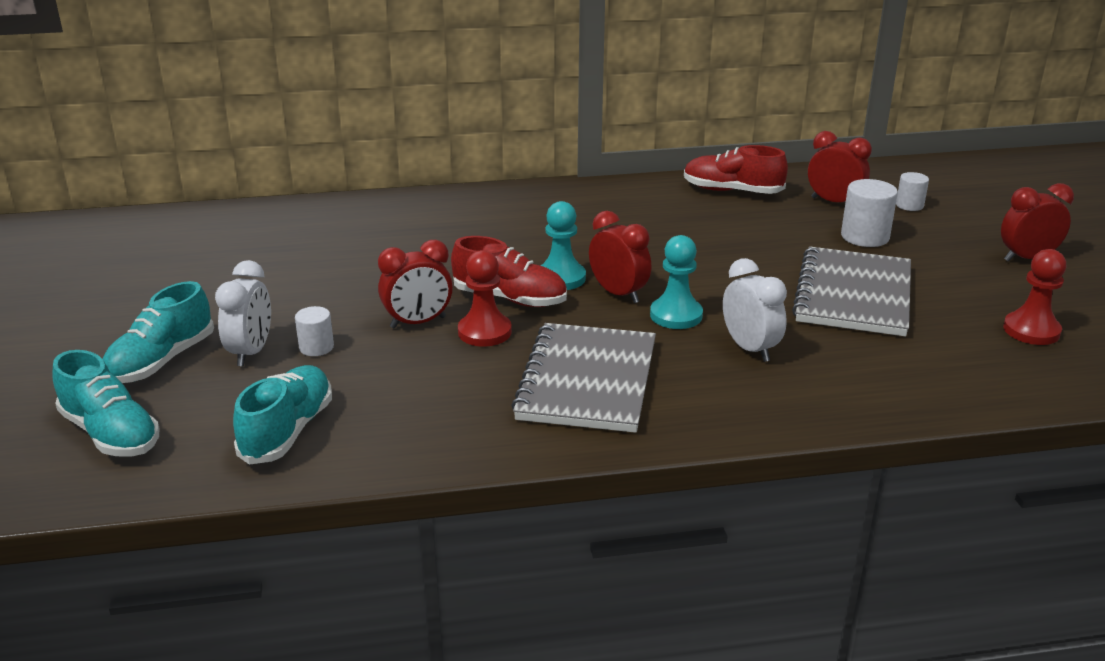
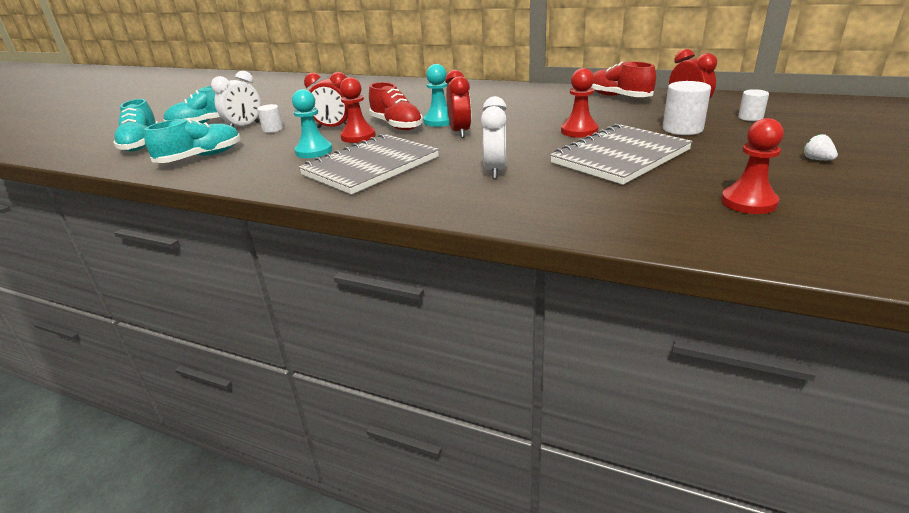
camera: 35 degrees right, 0 degrees up
turquoise pawn [650,235,703,329] -> turquoise pawn moved to [292,89,333,158]
red clock [1001,183,1074,262] -> white strawberry [803,134,838,160]
none -> red pawn [561,68,599,138]

